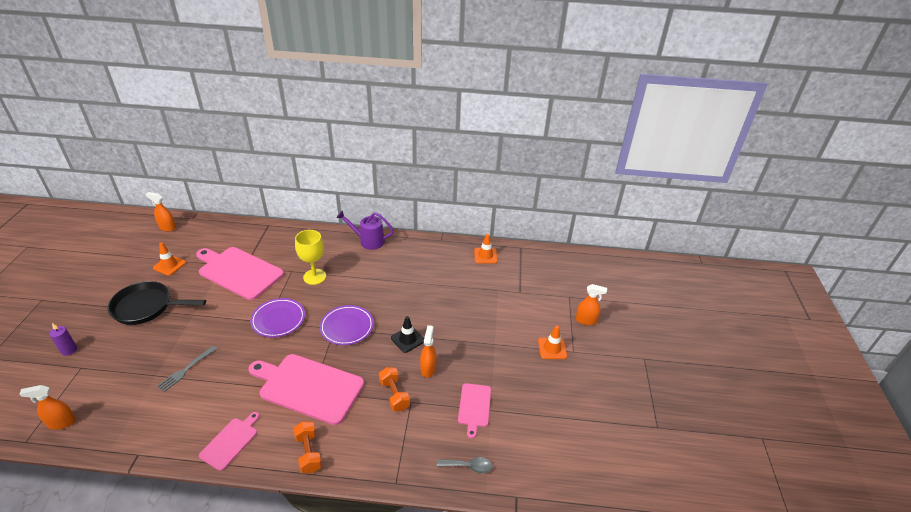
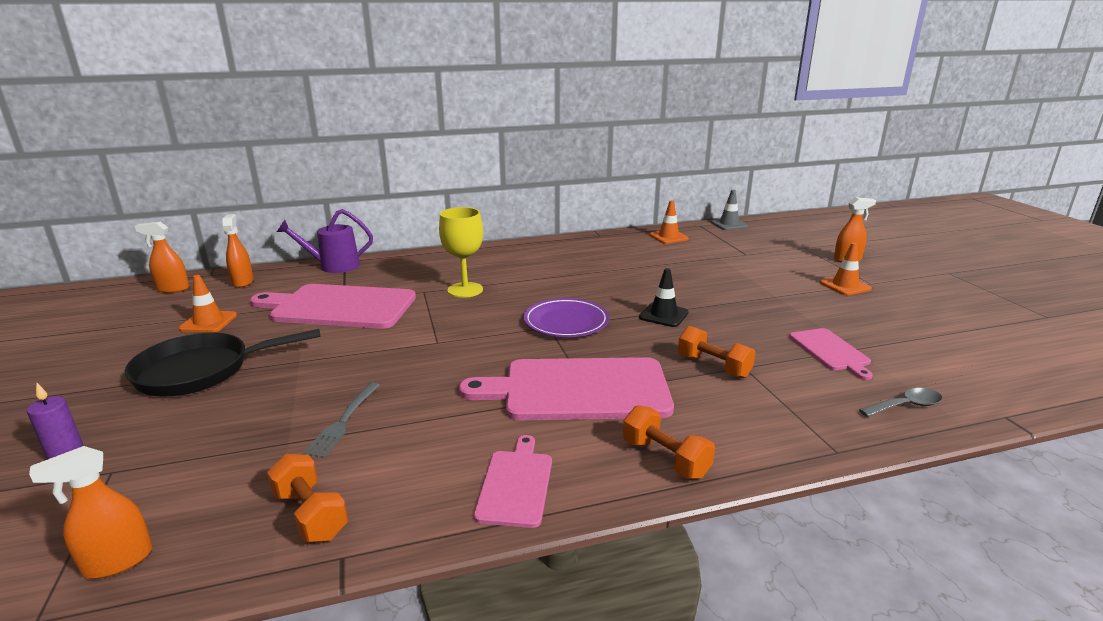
camera: 20 degrees left, 15 degrees down
purple plate [250,298,305,338] -> none
purple watering can [336,210,394,250] -> purple watering can moved to [277,209,373,273]
orange spray bottle [420,325,437,378] -> orange spray bottle moved to [223,214,254,288]
none -> orange dumbbell [267,454,348,542]
none -> grey traffic cone [711,190,748,230]

